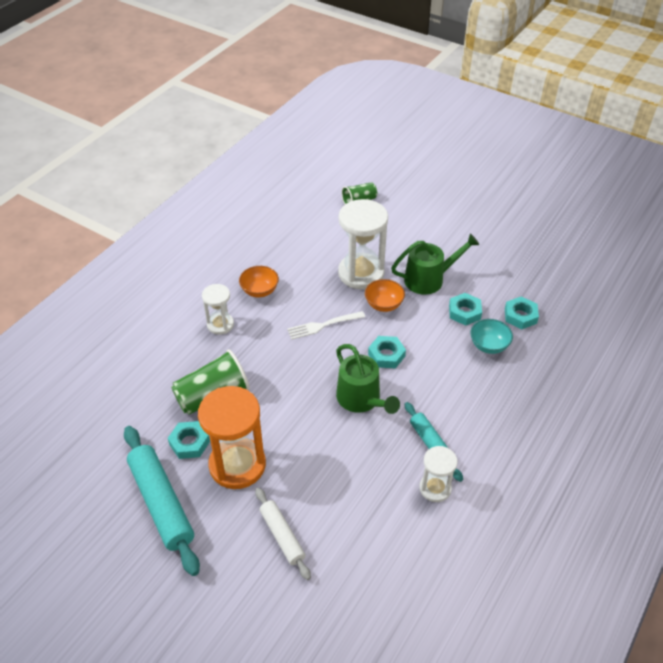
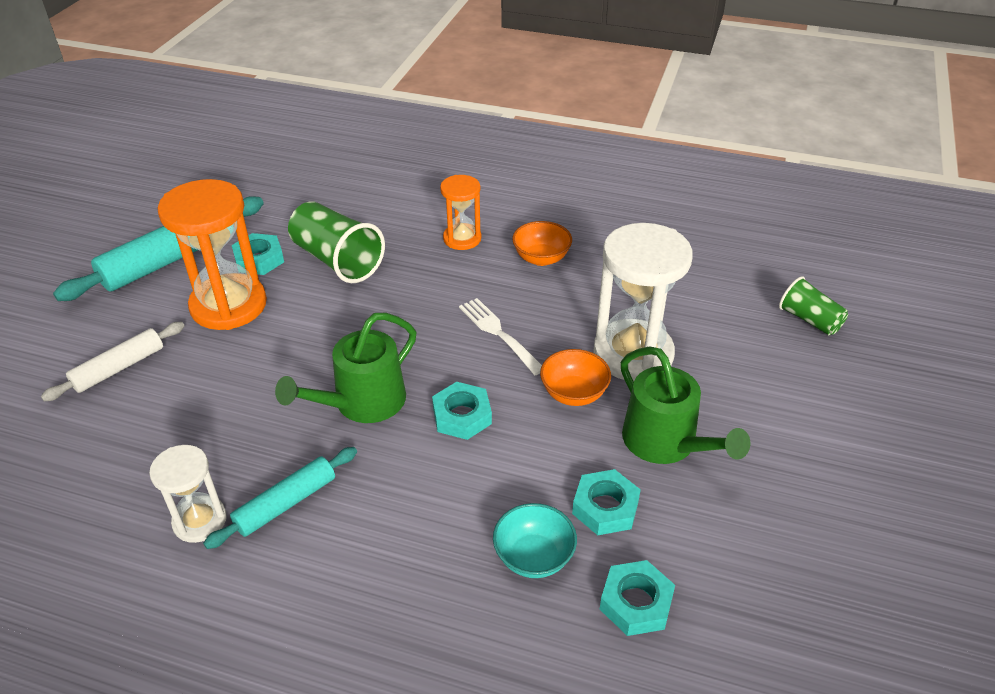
camera: 75 degrees right, 5 degrees down
white hourglass [202,284,234,335] -> orange hourglass [440,175,481,250]

